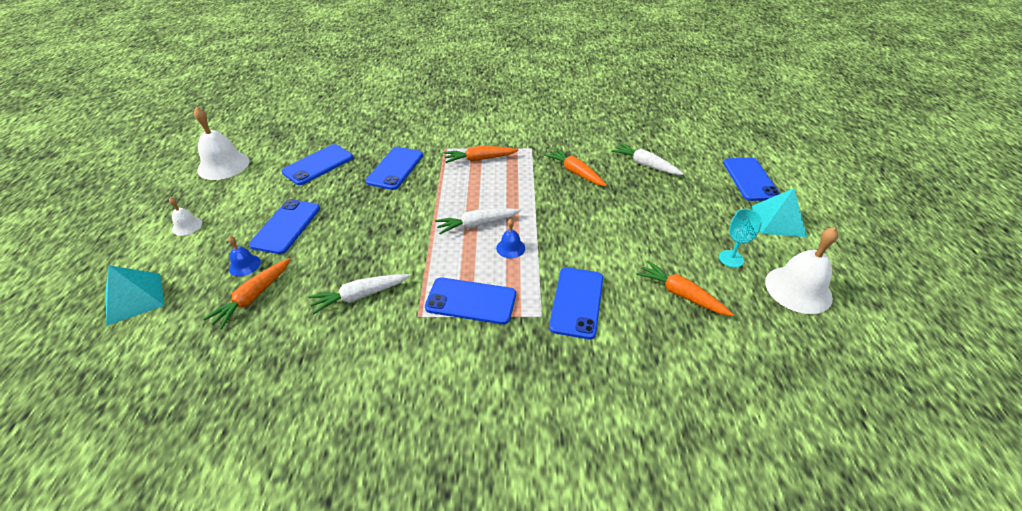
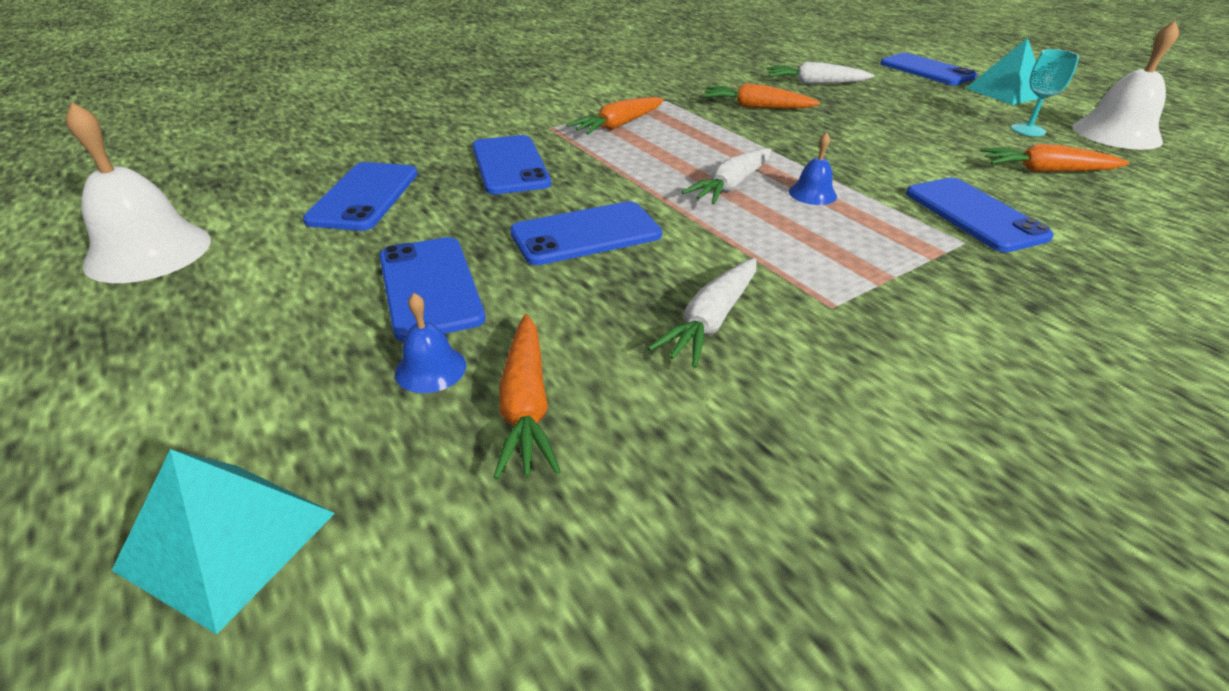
camera: 35 degrees left, 5 degrees down
white bell [169,197,202,236] -> none
blue phone [425,278,516,324] -> blue phone moved to [510,201,662,265]

